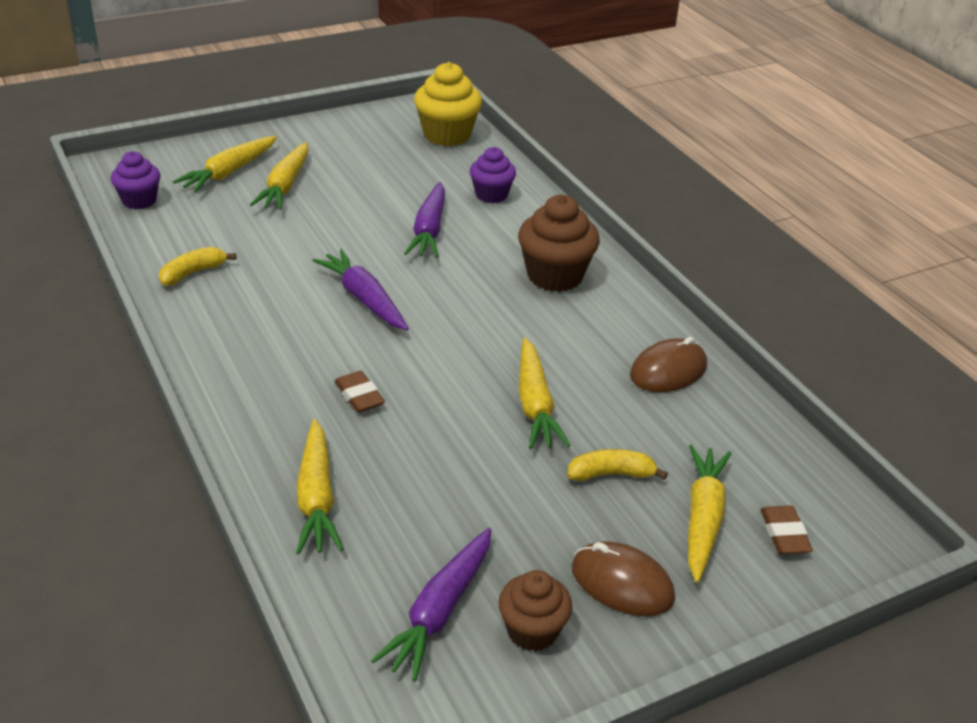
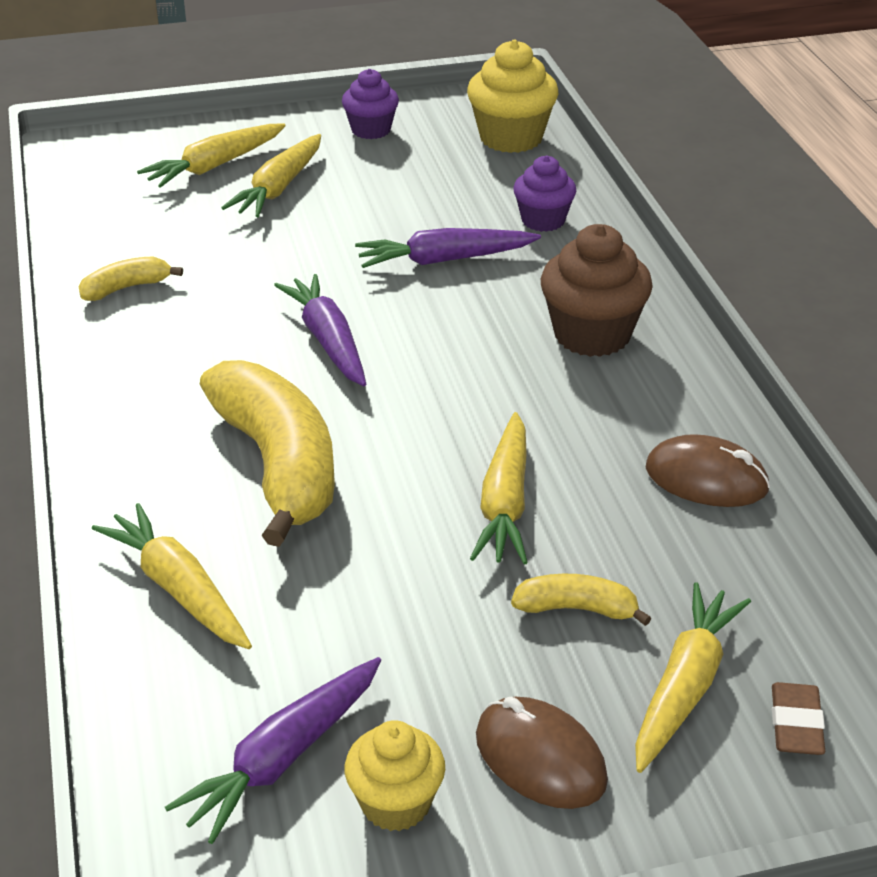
camera: 15 degrees right, 0 degrees up
purple cupcake [111,151,161,209] -> purple cupcake moved to [342,69,399,139]
yellow carrot [296,419,344,555] -> yellow carrot turned 135 degrees clockwise [92,503,252,649]
brown eraser [335,371,385,413] -> yellow banana [199,360,335,547]
purple carrot [404,182,445,258] -> purple carrot turned 60 degrees clockwise [355,228,541,268]
brown cupcake [498,570,572,652] -> yellow cupcake [345,720,445,831]
brown mouse [630,337,707,392] -> brown mouse turned 45 degrees clockwise [646,434,770,507]

